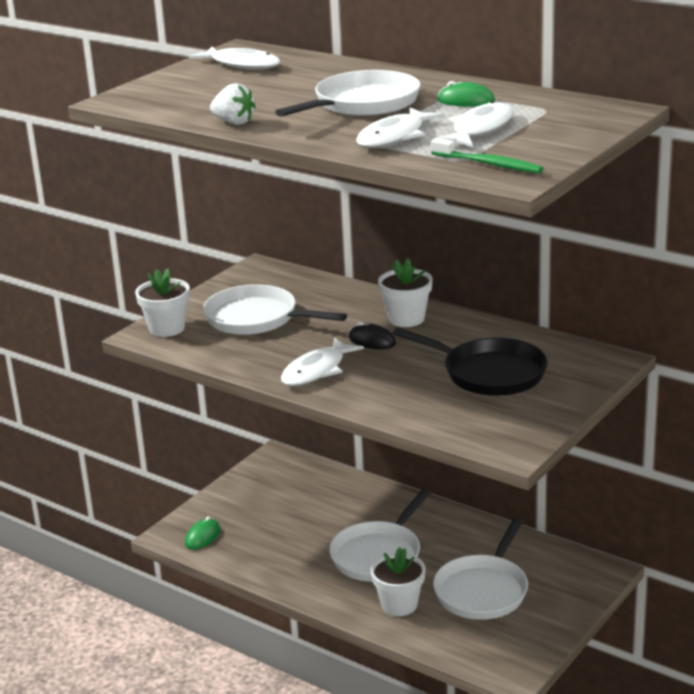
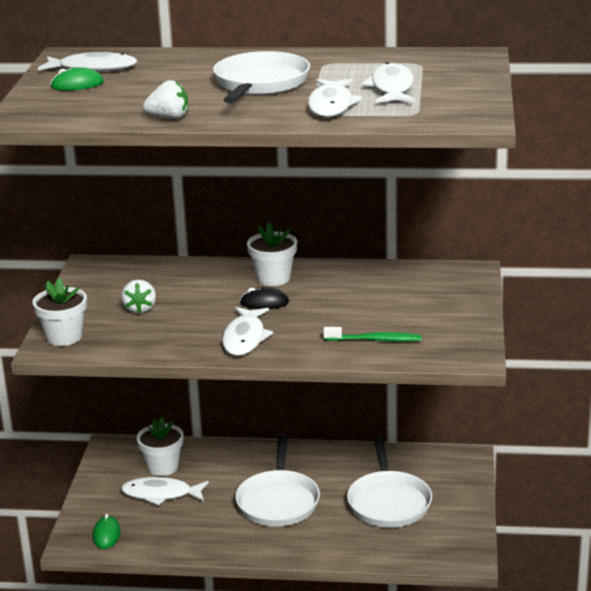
camera: 30 degrees left, 0 degrees up
white pan [203,284,347,335] -> white strawberry [121,279,156,313]
white flower pot [370,547,425,616] -> white flower pot moved to [137,417,184,476]
black pan [393,327,548,396] -> none
green toothbrush [431,138,543,173] -> green toothbrush moved to [323,327,422,342]
green mouse [438,81,495,107] -> green mouse moved to [51,67,104,90]
none -> white fish [121,477,209,505]

